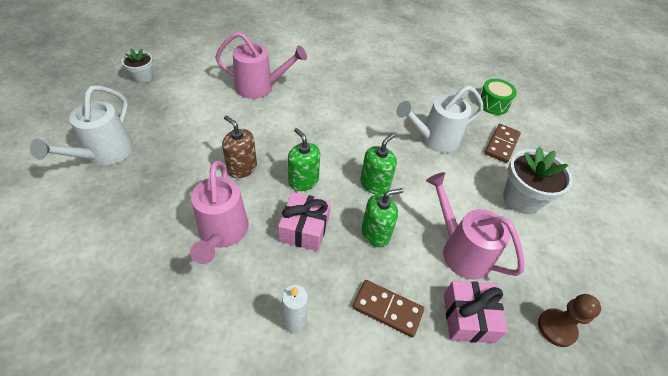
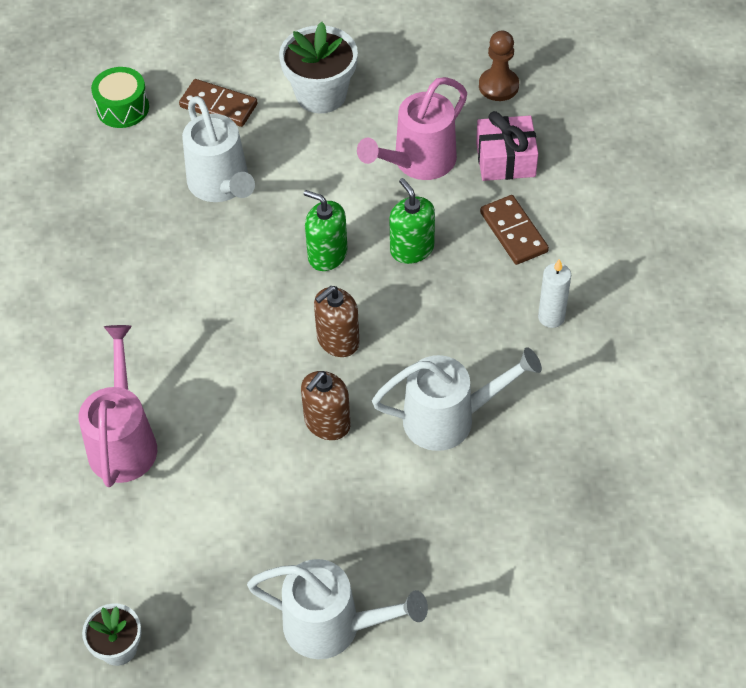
camera: 90 degrees left, 5 degrees up
pink watering can [190,161,249,264] -> white watering can [372,347,542,451]
pink gift [278,192,331,251] -> none
green soap dispenser [288,128,320,191] -> brown soap dispenser [314,286,360,357]
brown domino [353,280,424,337] -> brown domino turned 45 degrees counterclockwise [480,195,549,265]

